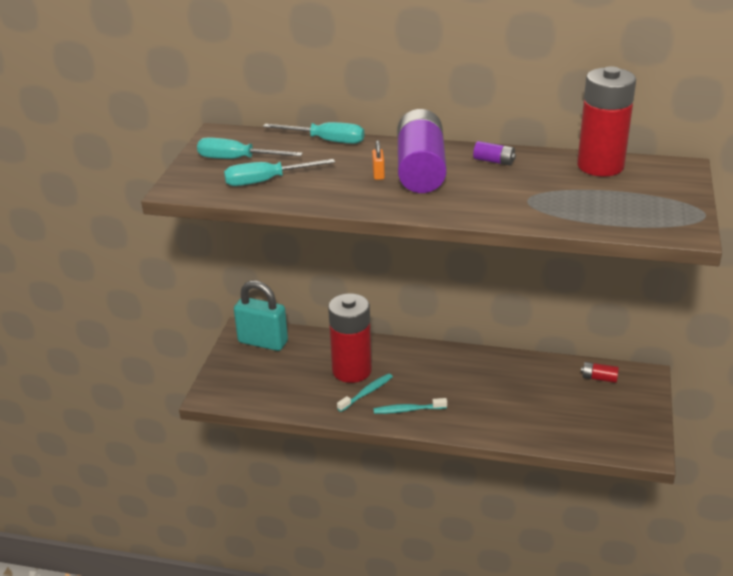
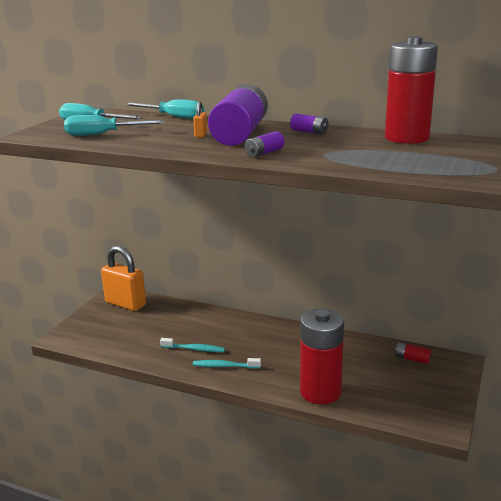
camera: 10 degrees right, 10 degrees down
turquoise padlock [234,281,288,351] -> orange padlock [101,246,146,311]
red battery [328,293,372,383] -> red battery moved to [300,309,344,404]
turquoise toothbrush [337,373,393,412] -> turquoise toothbrush turned 45 degrees clockwise [160,338,225,352]
none -> purple battery [245,131,284,158]

